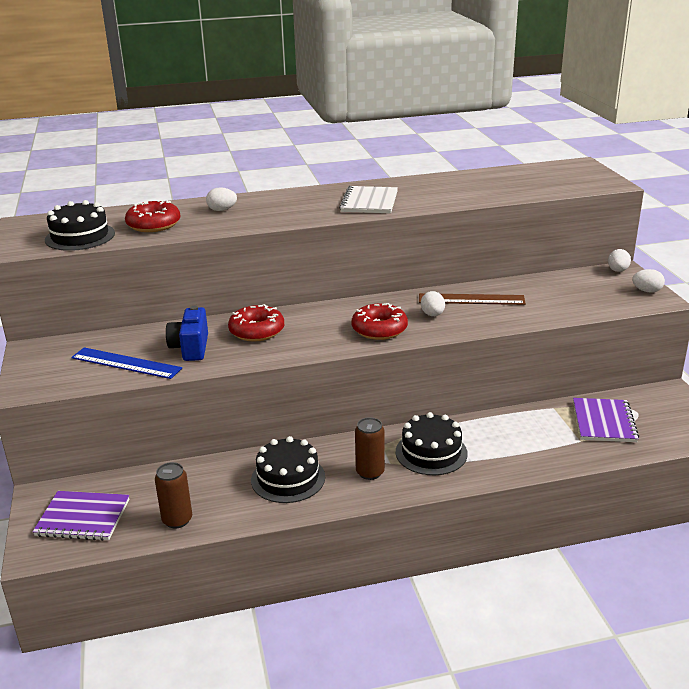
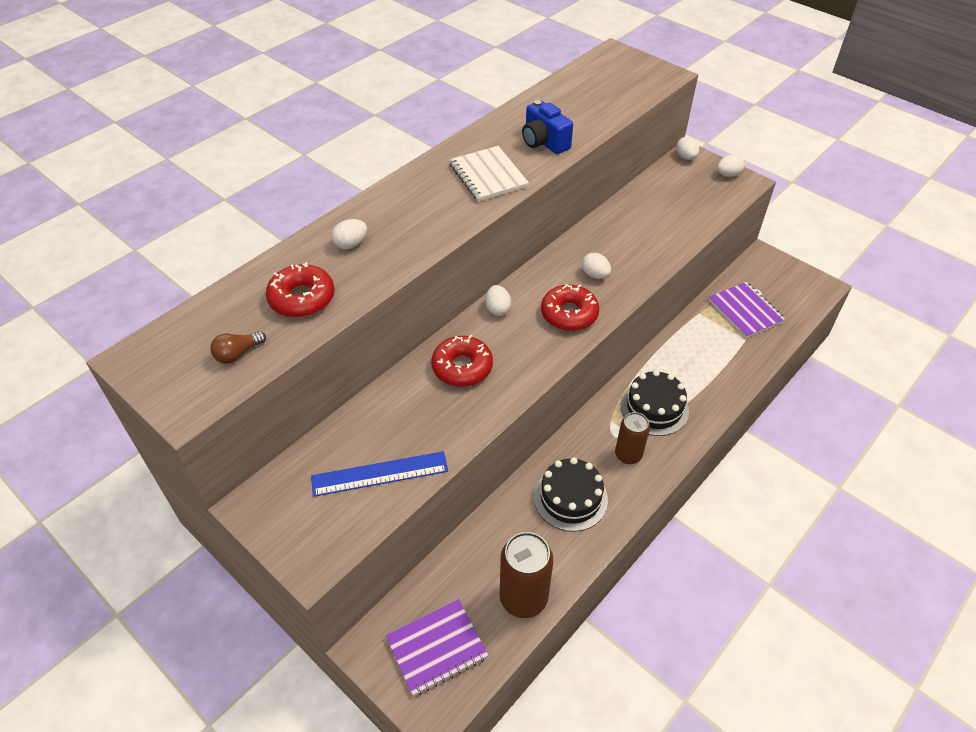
camera: 35 degrees left, 20 degrees up
black cake [45,200,115,251] -> brown light bulb [210,331,266,364]
brown can [155,462,192,529] -> brown can [500,532,553,618], size x1.54
blue camera [166,305,208,361] -> blue camera moved to [522,100,573,154]
brown ruler [419,293,526,305] -> none
none -> white egg [486,285,511,316]

